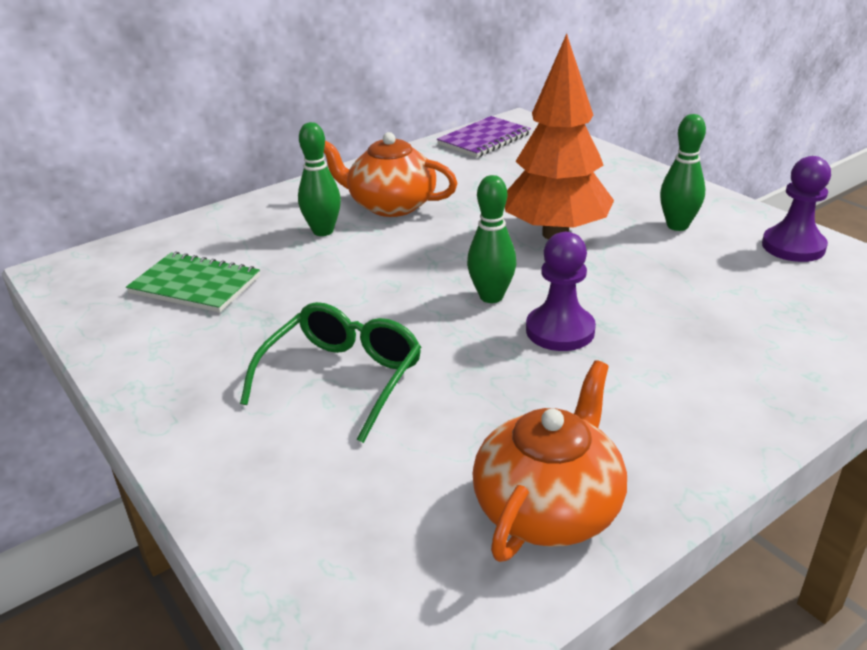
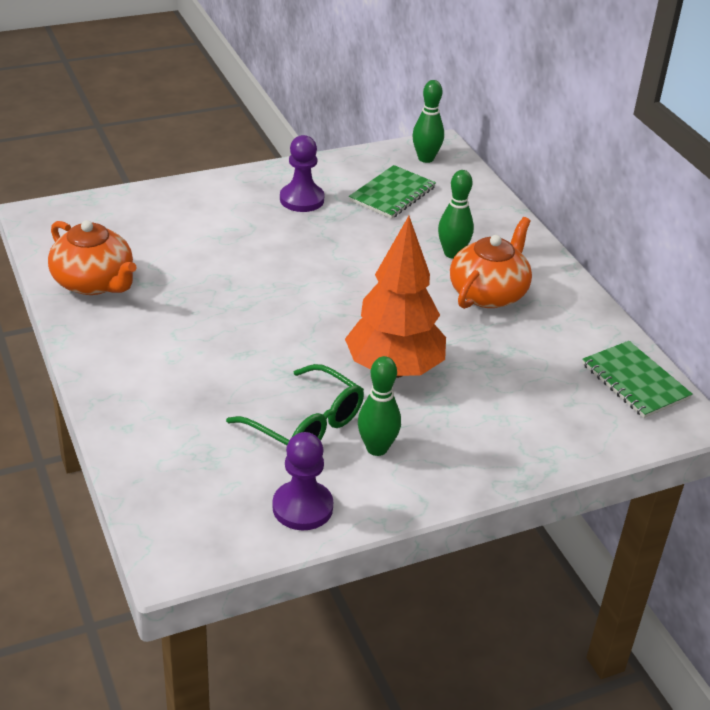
camera: 100 degrees right, 5 degrees up
green glasses [240,302,421,443] -> green glasses moved to [226,364,364,445]
purple notebook [437,116,531,158] -> green notebook [582,341,693,418]
green bowling pin [467,175,516,303] -> green bowling pin moved to [413,80,444,163]
purple pawn [526,232,596,351] -> purple pawn moved to [280,135,325,212]

